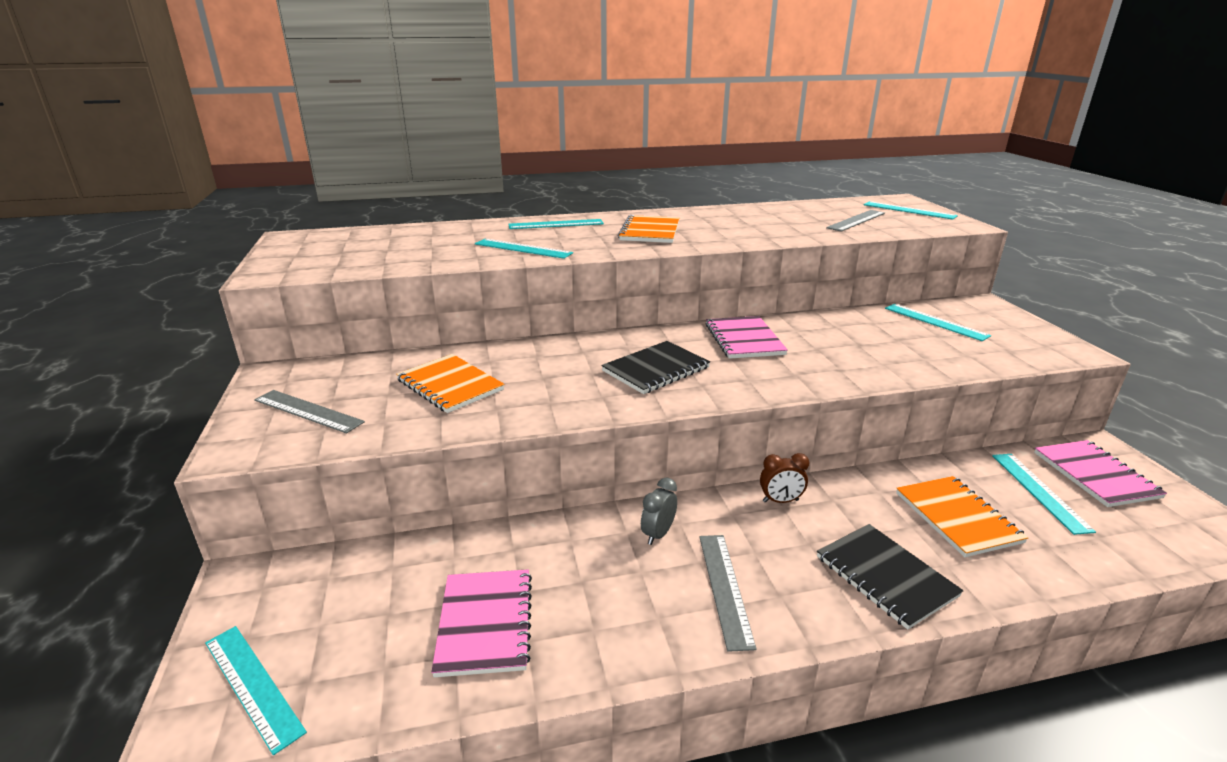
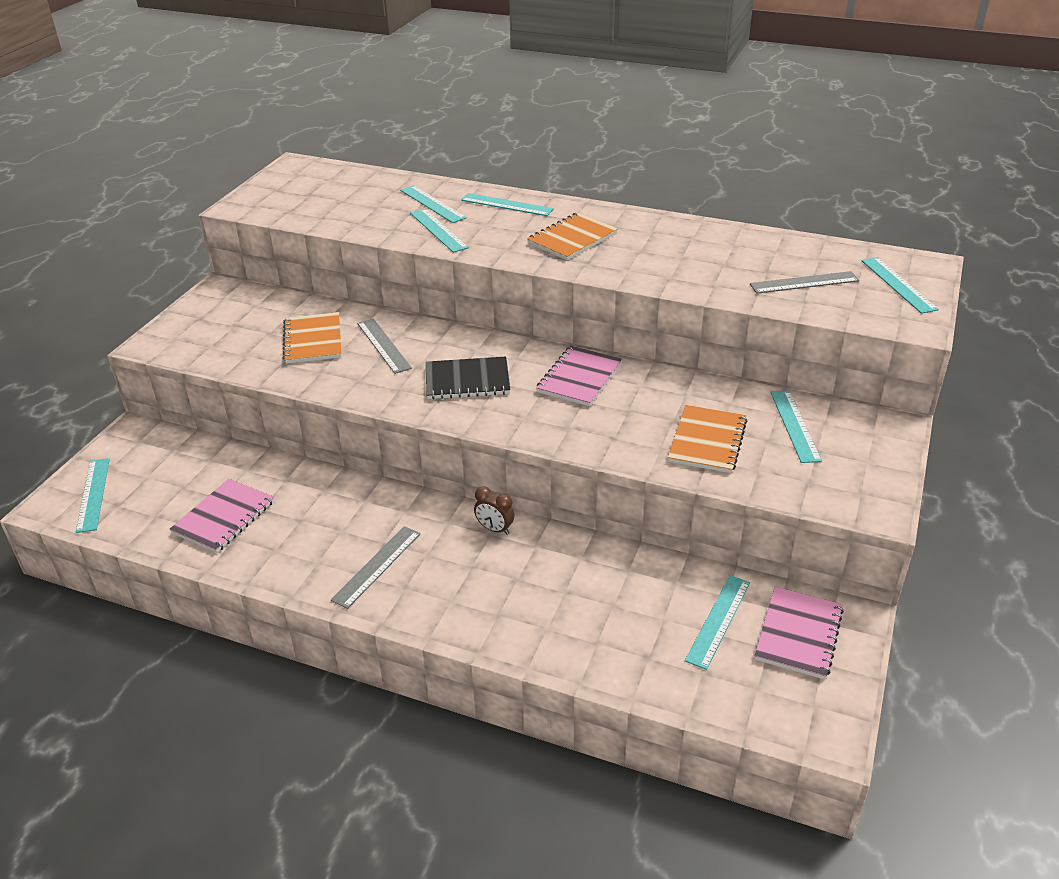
camera: 35 degrees right, 10 degrees up
grey ruler [254,390,365,433] -> grey ruler moved to [357,319,412,374]
grey clock [641,478,677,545] -> none
black notebook [817,524,963,630] -> none
orange notebook [896,476,1028,557] -> orange notebook moved to [668,405,747,473]
none -> turquoise ruler [400,185,467,223]

